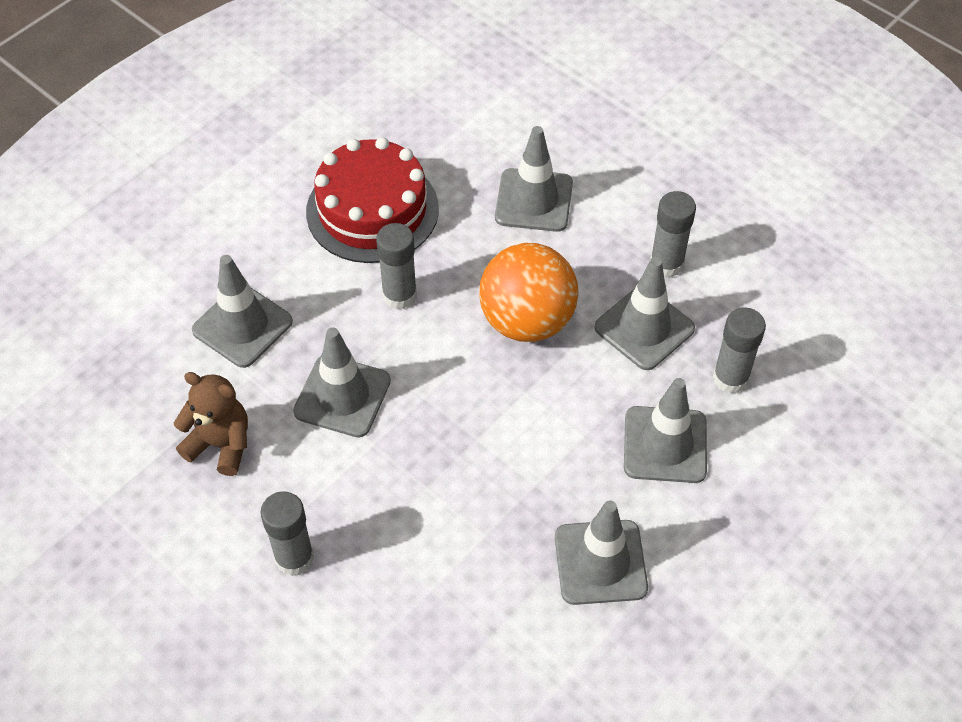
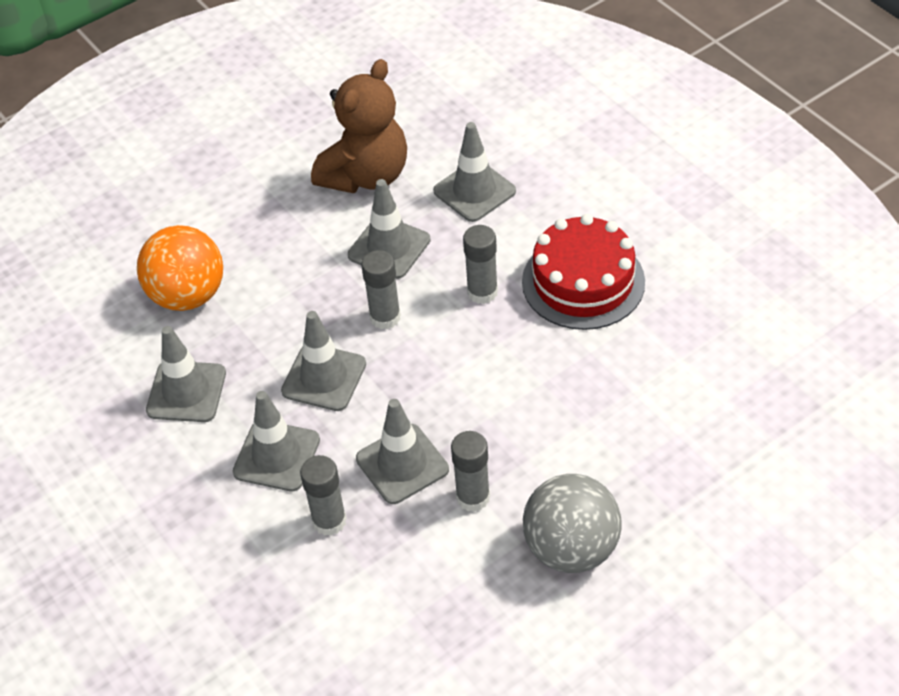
camera: 105 degrees right, 5 degrees down
brown teddy bear [174,372,248,476] -> brown teddy bear [311,59,407,193], size x1.68
grey glue stick [261,491,314,576] -> grey glue stick moved to [361,250,401,329]
orange ball [479,243,578,342] -> orange ball moved to [137,225,223,311]
grey traffic cone [495,126,573,232] -> grey traffic cone moved to [281,311,366,411]
none -> grey ball [523,474,622,573]

